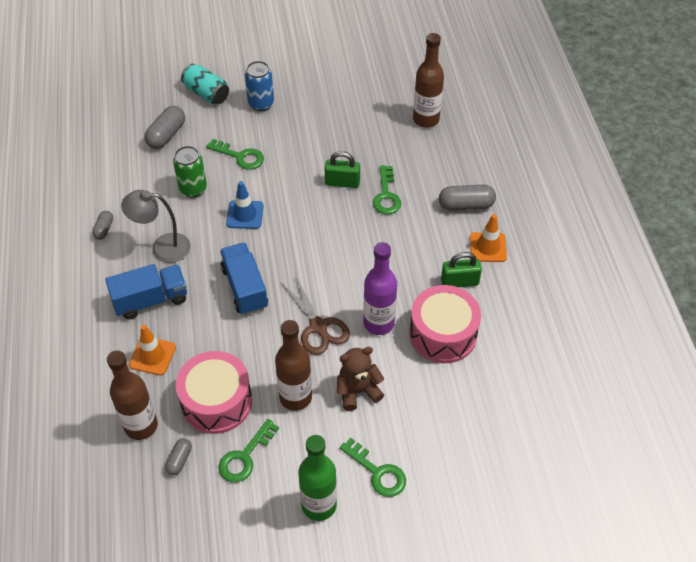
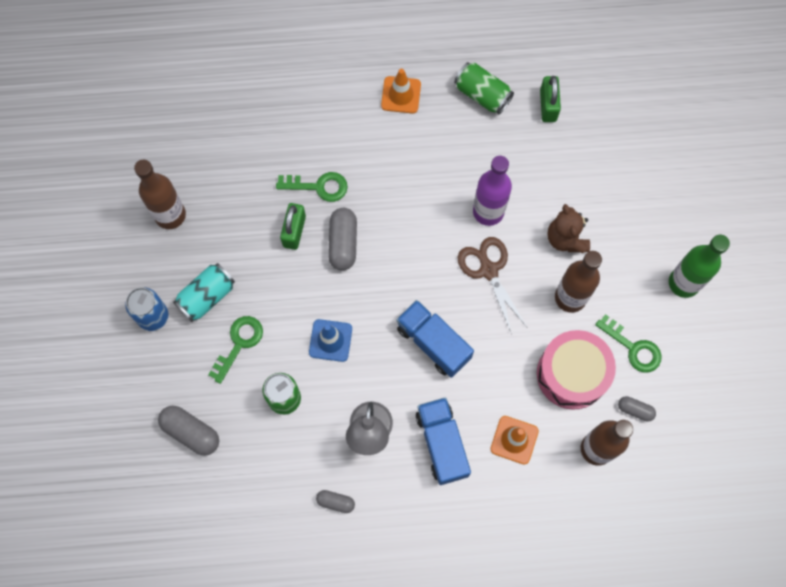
camera: 85 degrees left, 20 degrees up
turquoise can [181,64,229,104] -> turquoise can moved to [173,263,235,322]
blue truck [220,242,268,315] -> blue truck turned 60 degrees clockwise [396,300,474,378]
brown scissors [281,275,350,355] -> brown scissors turned 90 degrees counterclockwise [458,237,527,335]
green key [340,438,406,497] -> none
pink drum [410,285,481,363] -> none
brown bottle [413,33,444,128] -> brown bottle moved to [134,160,186,229]
grey capsule [439,185,496,211] -> grey capsule moved to [328,208,357,271]
green padlock [441,252,482,287] -> green padlock moved to [540,76,561,122]
none -> green can [454,62,514,114]

